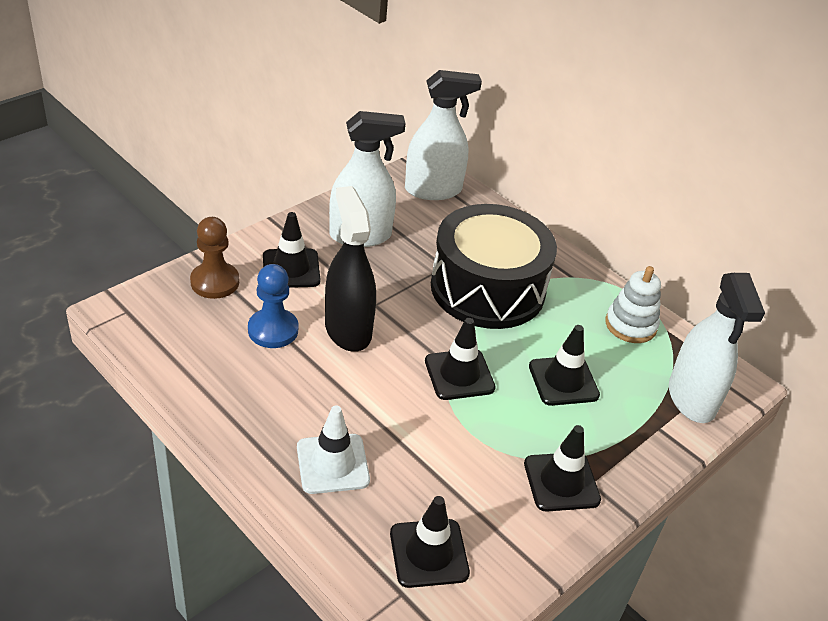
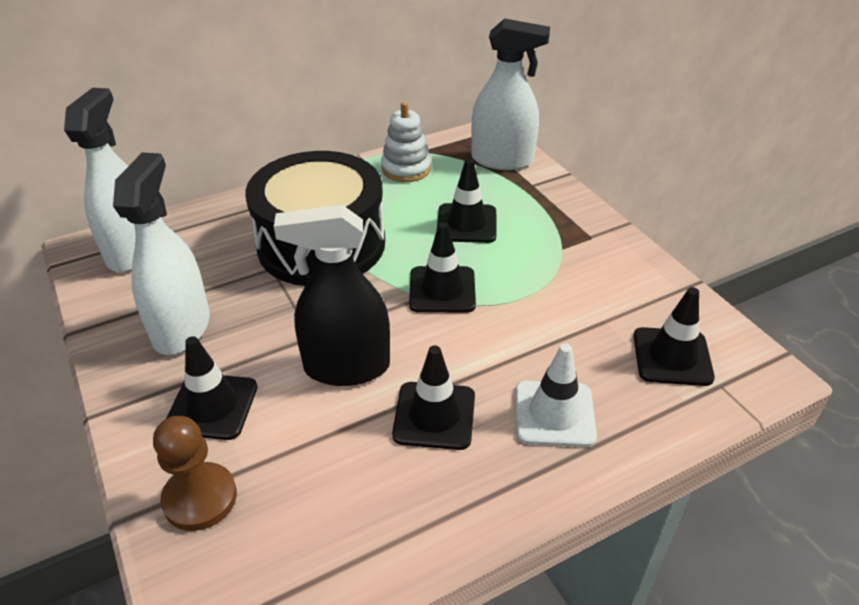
camera: 70 degrees left, 0 degrees up
blue pawn [248,264,298,348] -> none
black traffic cone [524,425,601,511] -> black traffic cone moved to [392,345,475,450]

